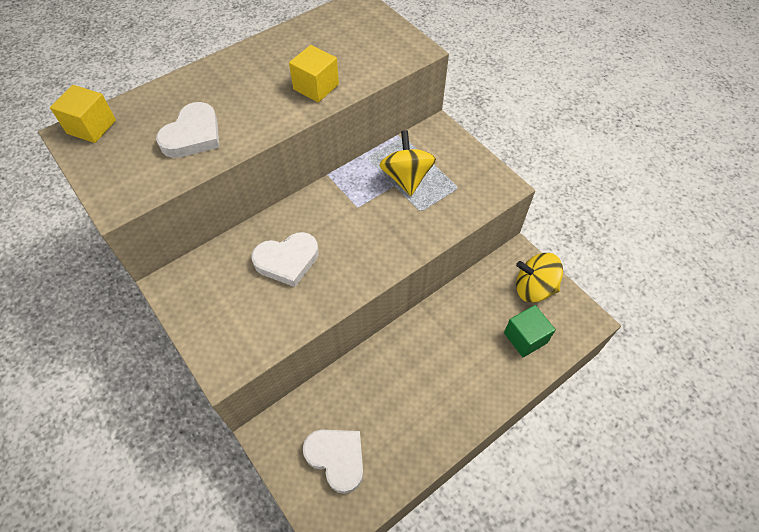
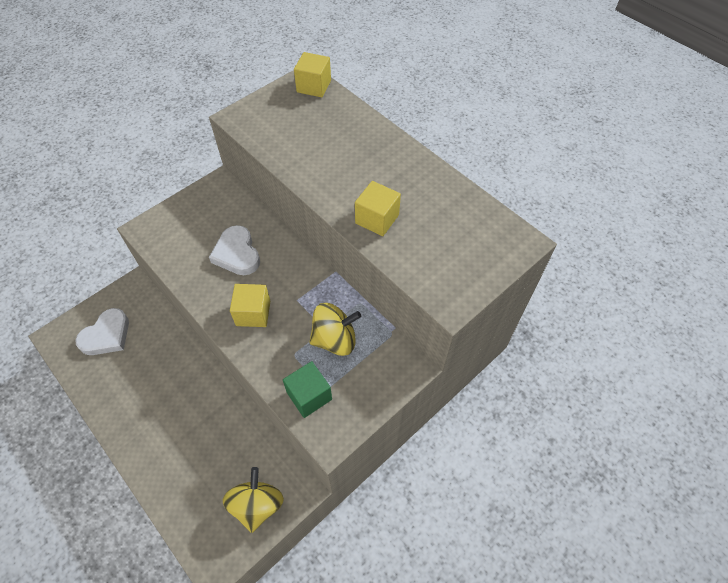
camera: 85 degrees right, 0 degrees up
white heart [156,102,219,158] -> none
green cube [504,305,556,357] -> green cube moved to [283,361,332,418]
none -> yellow cube [230,284,270,327]

